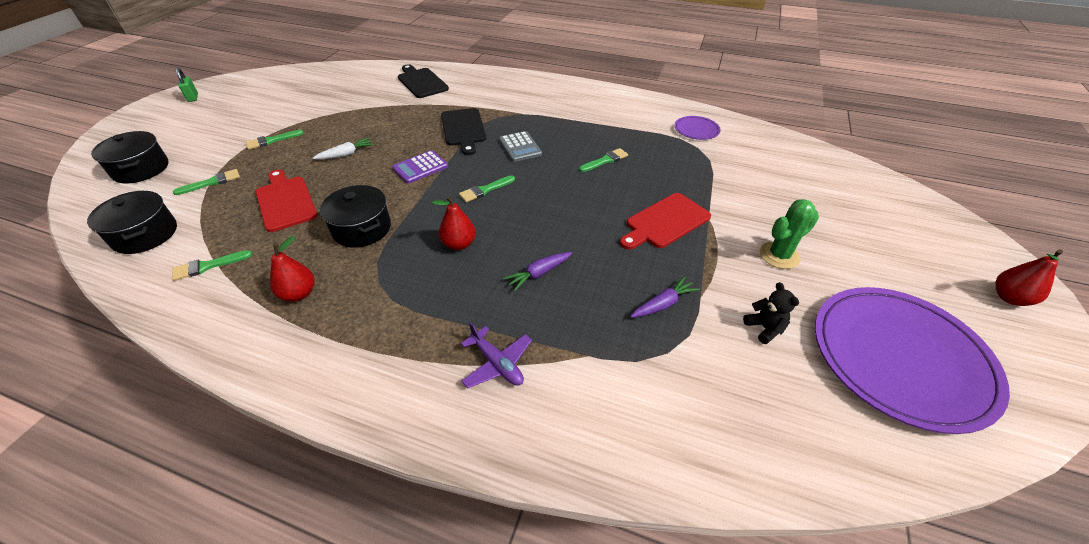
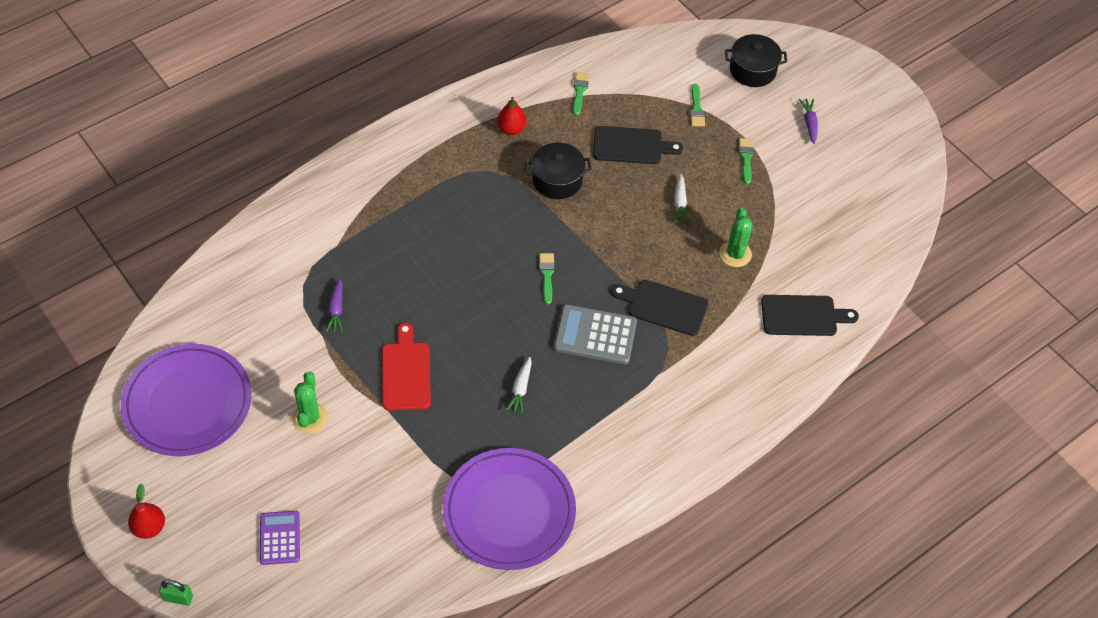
camera: 120 degrees right, 10 degrees up
black pot [87,191,177,254] -> none
green padlock [176,68,198,102] -> green padlock moved to [159,580,193,606]
red cutting board [256,170,317,232] -> black cutting board [593,126,683,164]
purple calculator [392,150,448,184] -> purple calculator moved to [260,511,300,565]
red pear [432,196,476,250] -> none
purple plane [461,322,532,389] -> none
grey calculator [499,131,542,162] -> grey calculator [554,304,637,364], size x1.53
purple carrot [503,252,572,291] -> purple carrot moved to [799,99,818,144]
green brush [579,148,628,172] -> white carrot [505,357,532,415]
purple plate [674,116,721,140] -> purple plate [443,448,576,570], size x2.30
black teddy bear [743,282,799,344] -> none
none -> green cactus [719,208,753,267]

